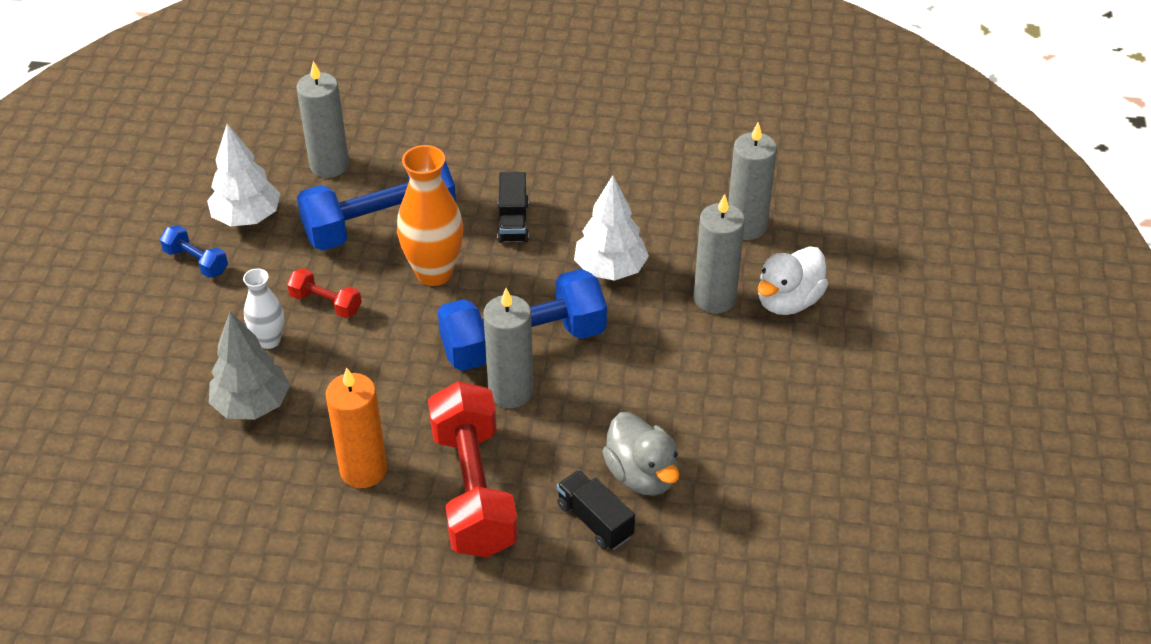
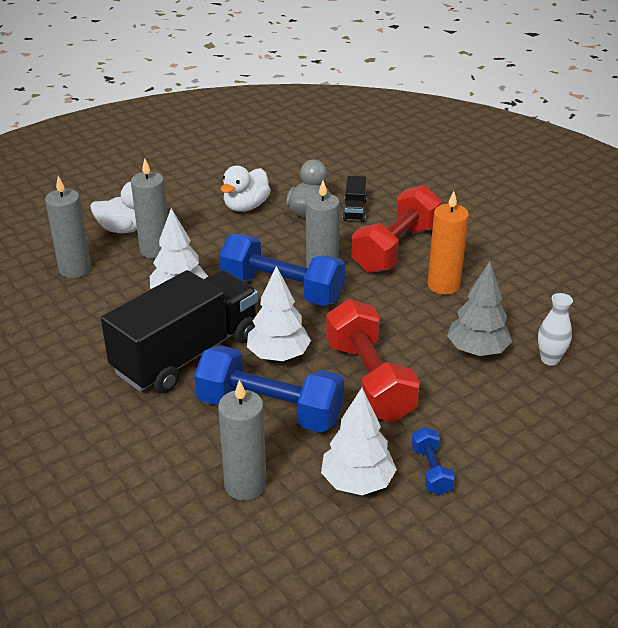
camera: 135 degrees left, 10 degrees down
white vase [243,268,284,349] -> white vase moved to [538,293,573,366]
red dumbbell [287,268,361,318] -> red dumbbell [326,299,420,422], size x2.16
orange vase [397,145,463,286] -> white tree [247,266,311,361]
black truck [497,172,529,243] -> black truck [101,270,258,393], size x2.39
none -> white duck [221,166,271,212]

